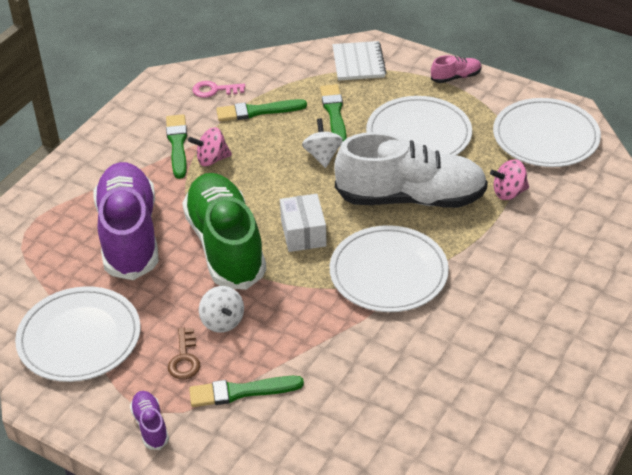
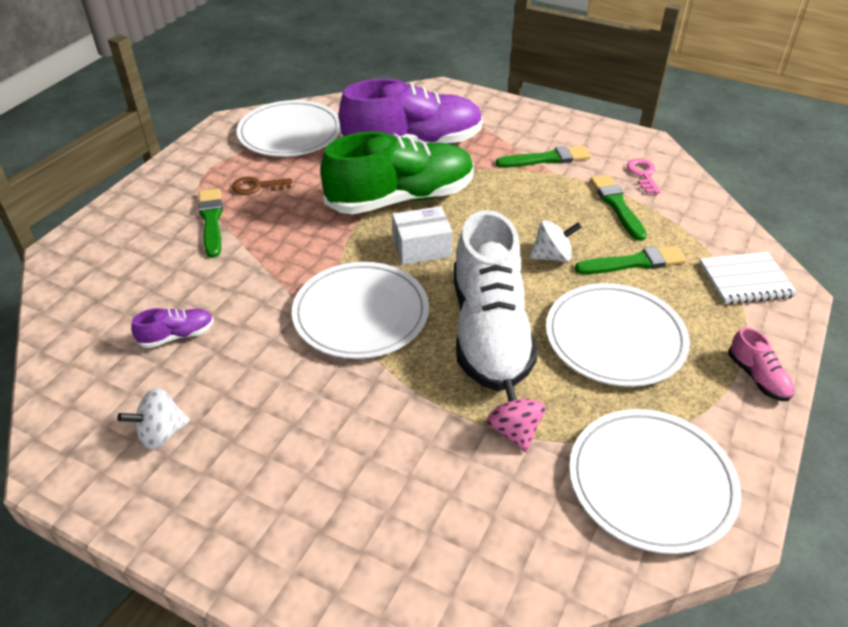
camera: 85 degrees right, 0 degrees up
purple shoe [130,391,169,450] -> purple shoe moved to [131,308,214,348]
pink spinning top [188,127,232,166] -> none
white spinning top [199,286,244,333] -> white spinning top moved to [118,388,190,450]

